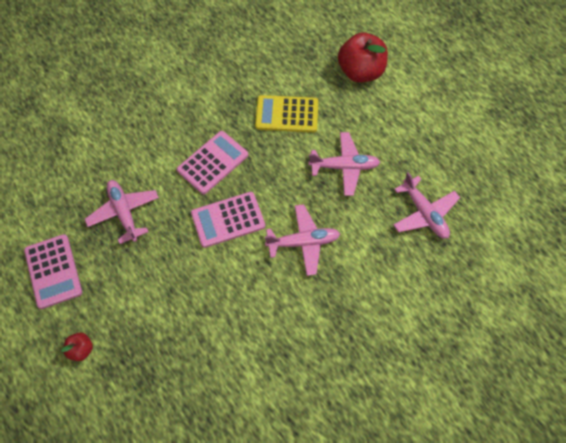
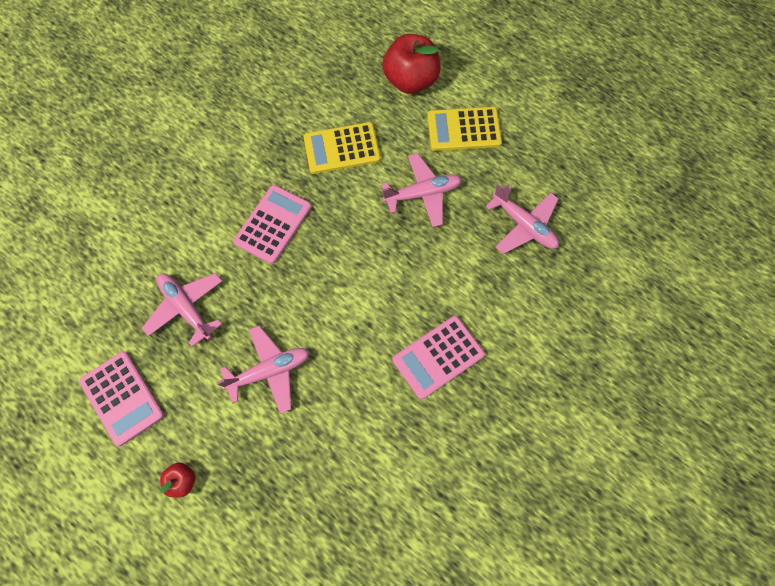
camera: 15 degrees left, 5 degrees up
pink calculator [191,192,265,248] -> pink calculator moved to [392,316,485,399]
pink plane [265,204,340,276] -> pink plane moved to [217,326,310,414]
none -> yellow calculator [427,107,502,151]

